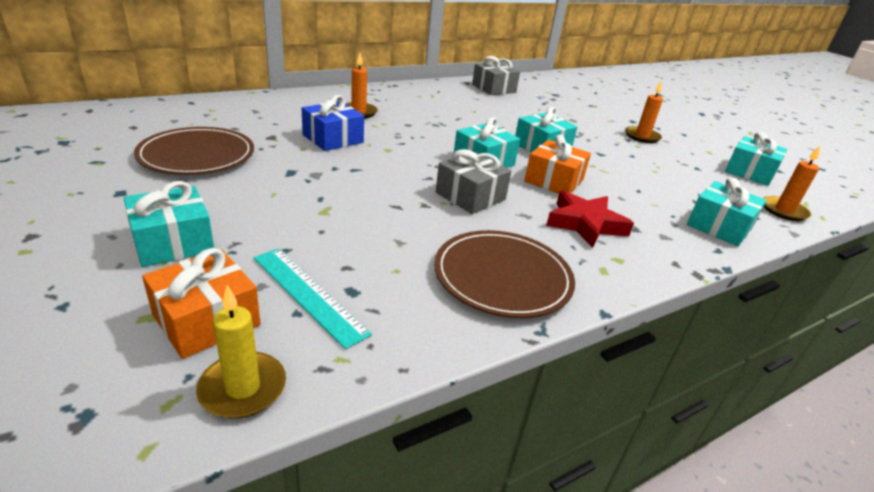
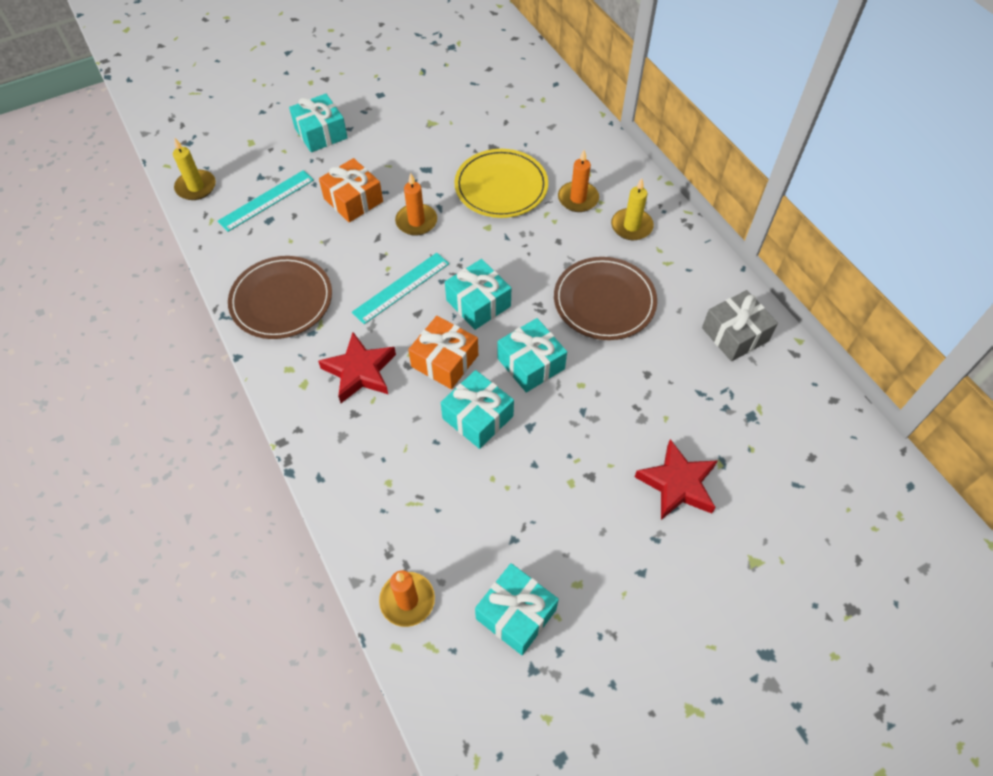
camera: 95 degrees right, 25 degrees up
brown plate [134,127,254,175] -> brown plate moved to [554,257,657,340]
orange gift [142,248,261,359] -> orange gift moved to [319,158,383,222]
blue gift [302,95,364,151] -> yellow plate [454,149,548,218]
grey gift [436,149,511,214] -> turquoise ruler [352,253,449,324]
orange candle [625,80,663,143] -> orange candle moved to [395,173,437,236]
turquoise gift [687,177,767,246] -> turquoise gift moved to [441,370,514,449]
none -> yellow candle [611,178,654,240]
none -> red star [635,439,717,520]

